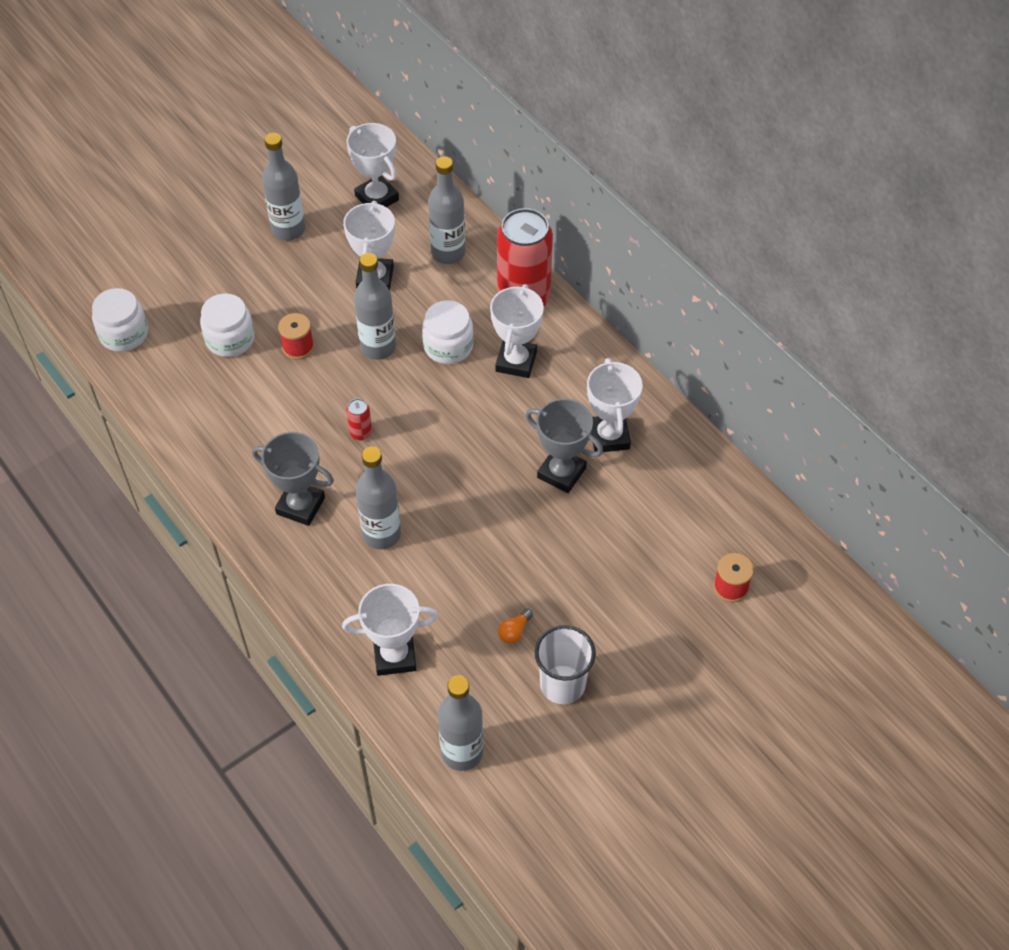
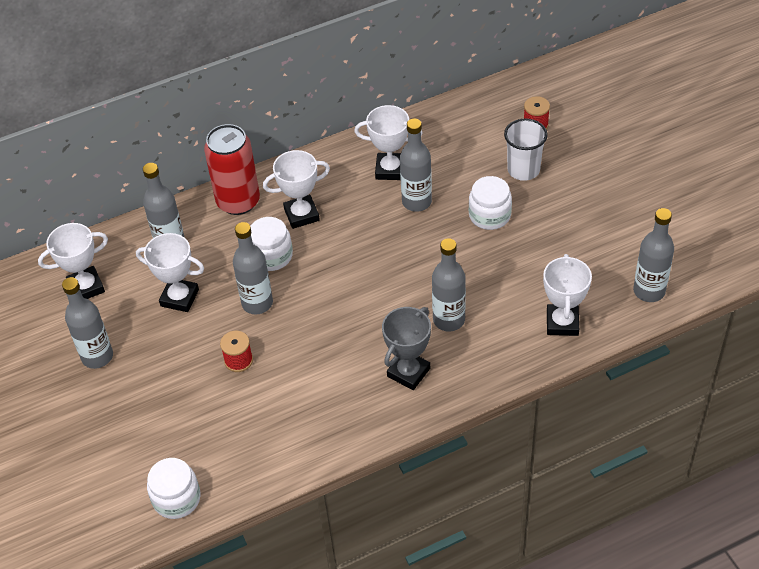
camera: 75 degrees left, 5 degrees down
white jar [200,293,255,357] -> white jar moved to [469,176,512,230]
red can [346,399,372,440] -> none
white trophy [490,284,544,378] -> white trophy turned 45 degrees counterclockwise [263,150,330,229]
orange light bulb [498,609,533,644] -> none
grey trophy [525,399,603,493] -> grey bottle [400,119,432,212]
white cup [535,625,596,704] -> white cup moved to [504,119,548,181]

